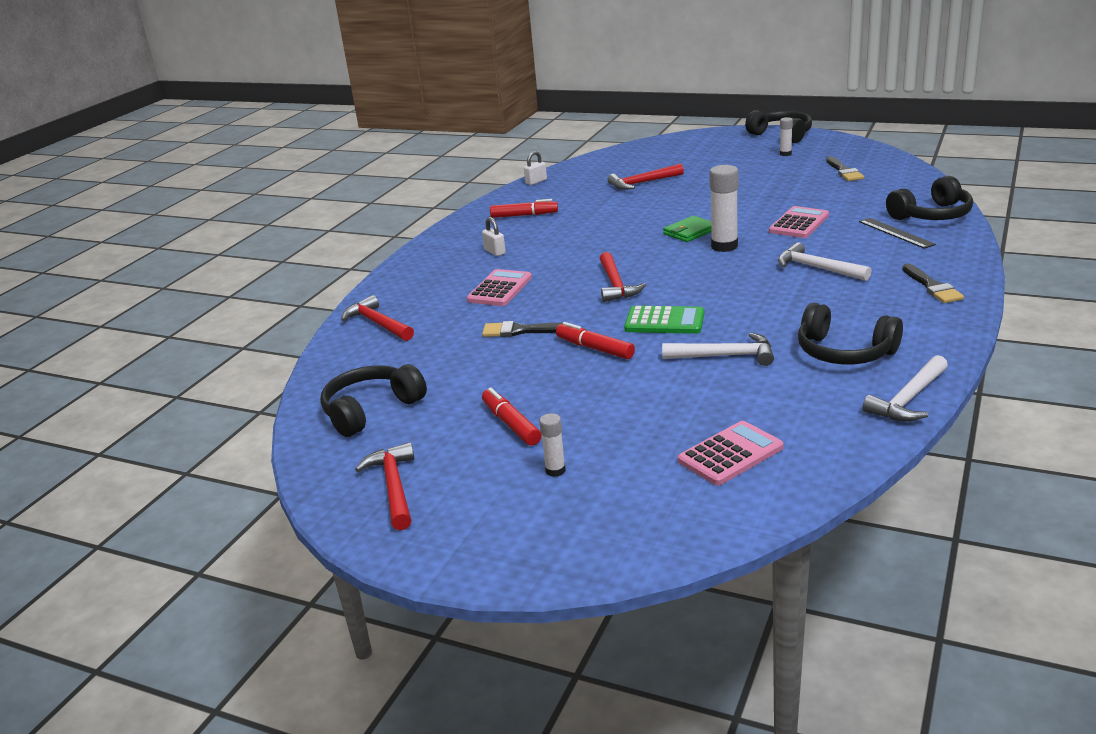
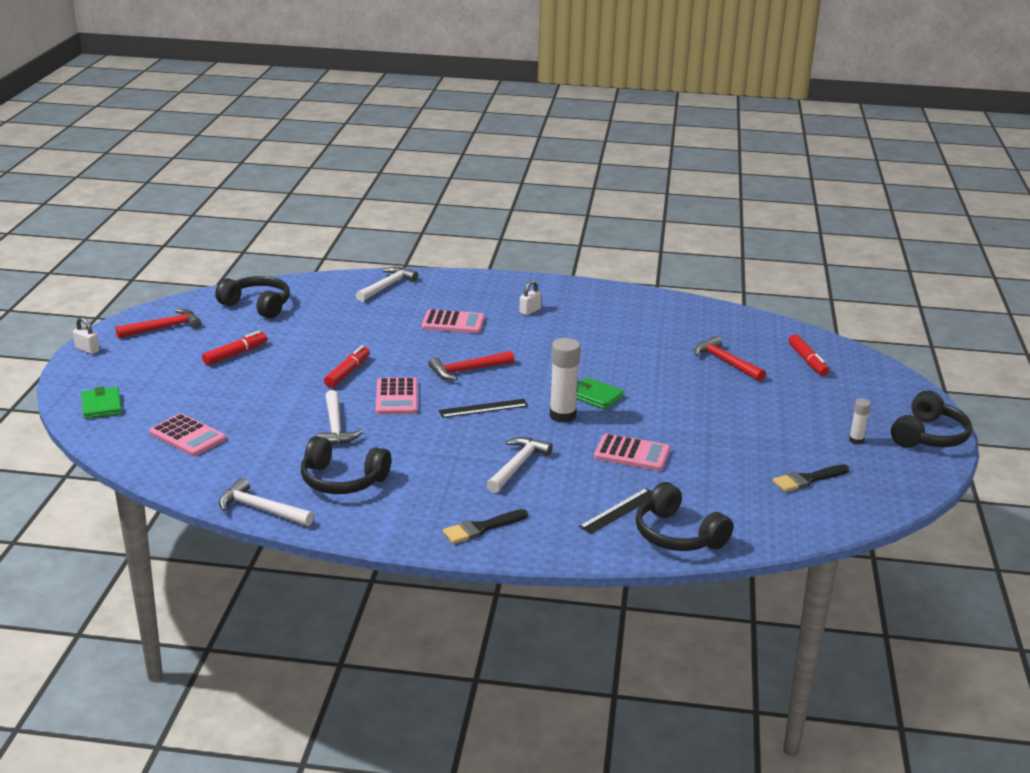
camera: 70 degrees right, 0 degrees up
red hammer [341,295,414,341] -> white hammer [356,267,418,302]
black brush [482,321,563,337] -> none
red marker [490,199,558,218] -> red marker moved to [789,334,829,376]
white padlock [524,151,547,185] -> white padlock moved to [73,317,100,354]
white glue stick [539,413,566,477] -> none
green calculator [624,306,704,334] -> pink calculator [376,377,418,414]
black headphones [798,303,903,365] -> black headphones turned 90 degrees counterclockwise [301,436,391,494]
none -> green wallet [81,387,122,419]
none -> black ruler [439,399,528,418]

